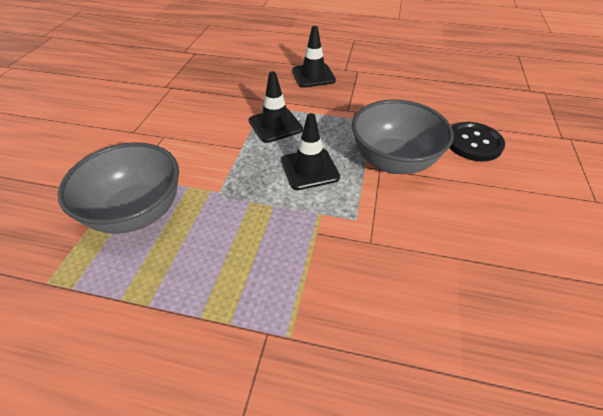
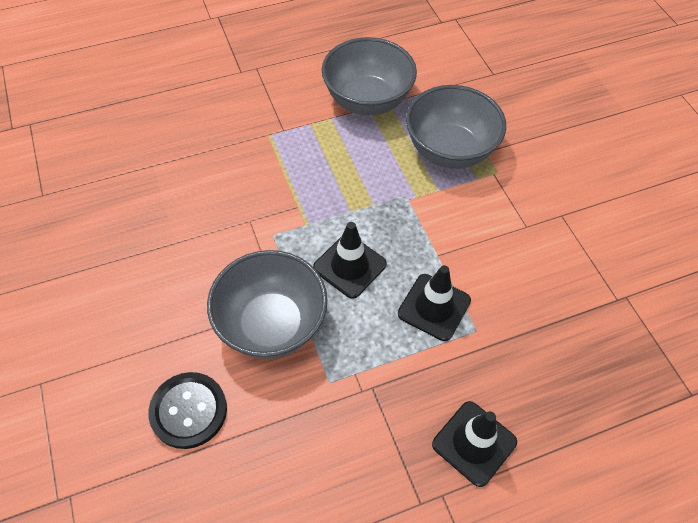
camera: 145 degrees right, 10 degrees up
none -> grey bowl [322,37,417,115]

